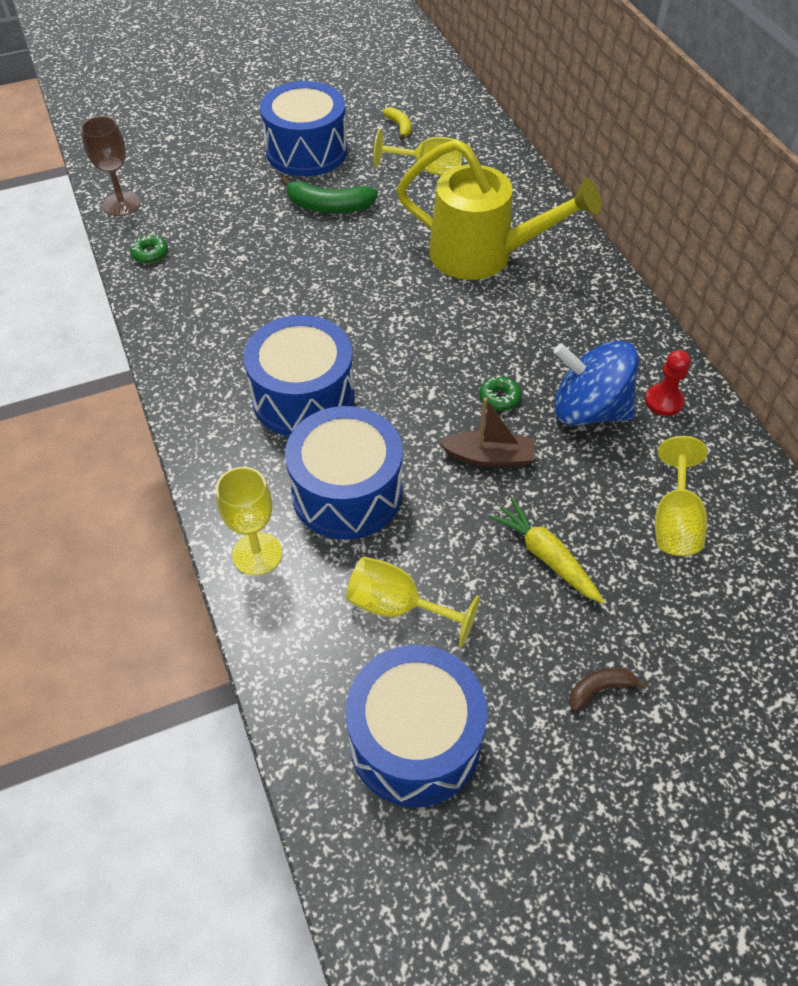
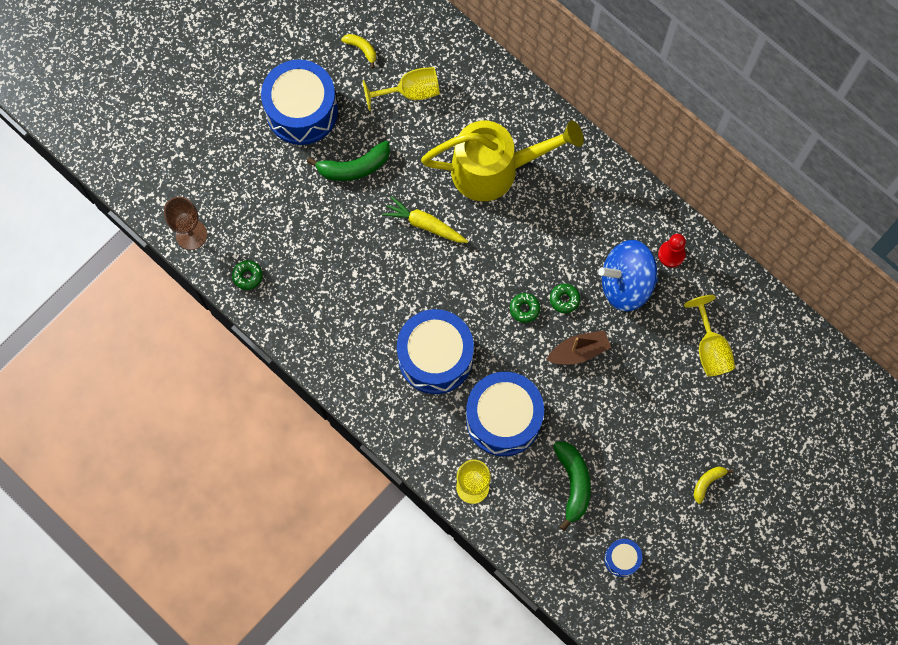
camera: 25 degrees left, 20 degrees up
yellow goblet [346,557,480,647] -> green banana [553,442,591,531]
blue drum [346,645,487,807] -> blue drum [604,539,643,577], size x0.46
yellow carrot [489,498,605,604] -> yellow carrot moved to [382,196,468,243]
brown banana [569,668,648,712] -> yellow banana [694,467,733,504]
none -> green donut [510,293,540,323]

